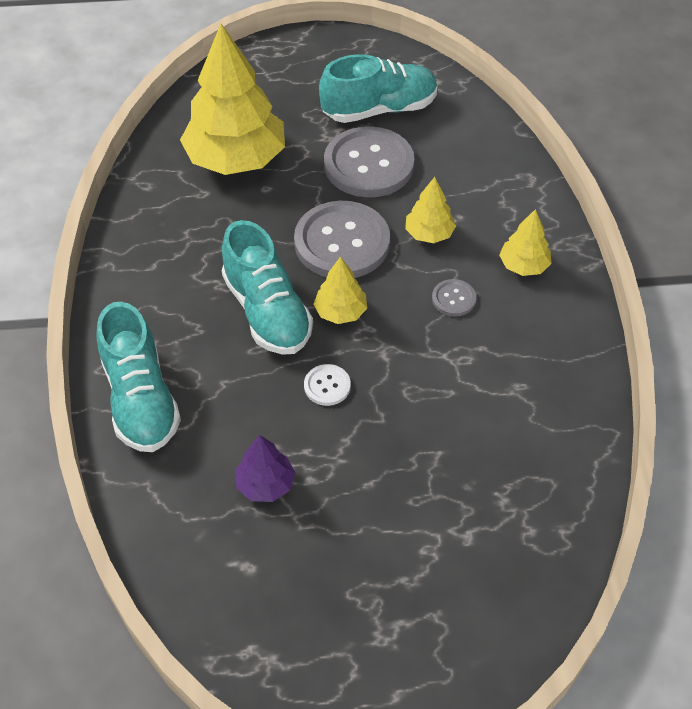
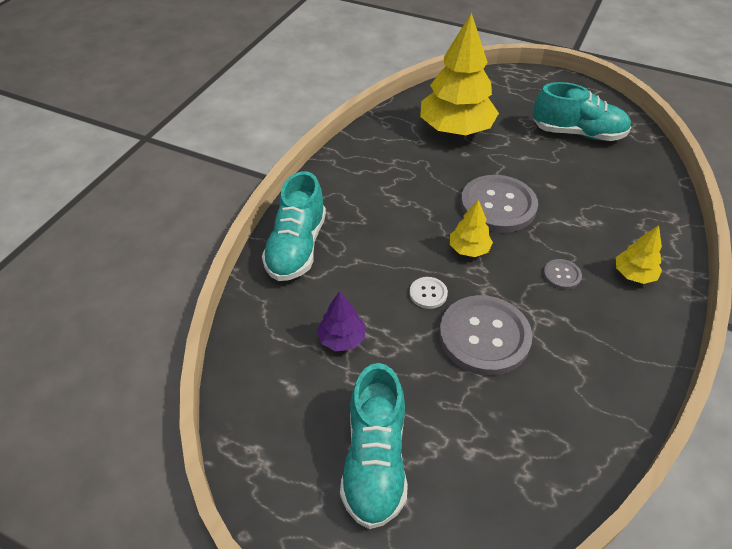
camera: 30 degrees right, 5 degrees down
turquoise shoe [222,220,313,355] -> turquoise shoe moved to [340,363,408,529]
grey button [324,126,414,197] -> grey button moved to [439,295,532,376]
yellow tree [405,177,456,243] -> none

